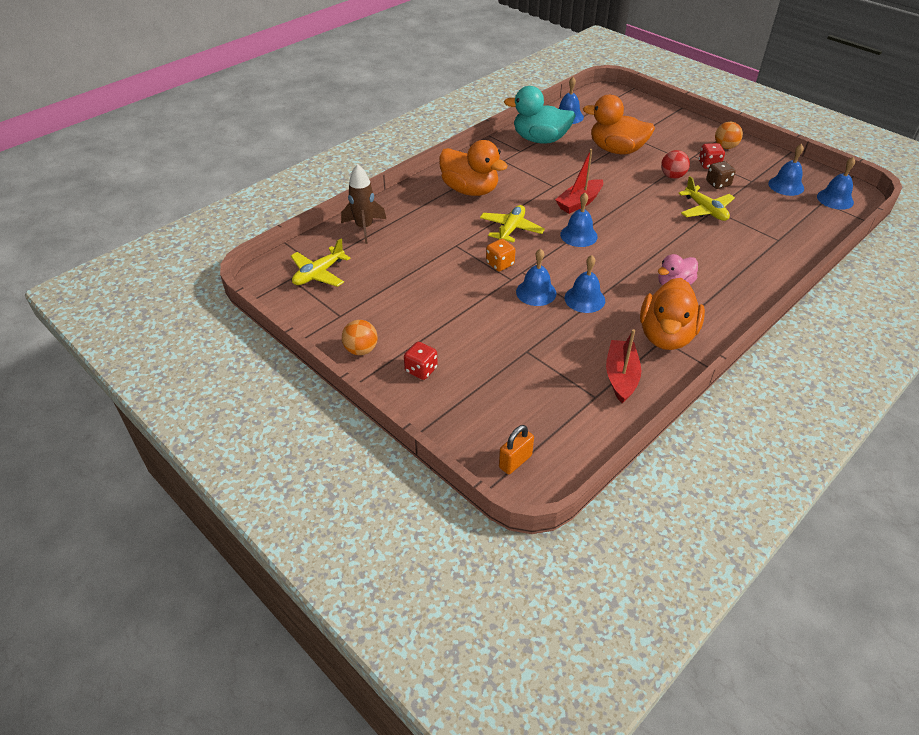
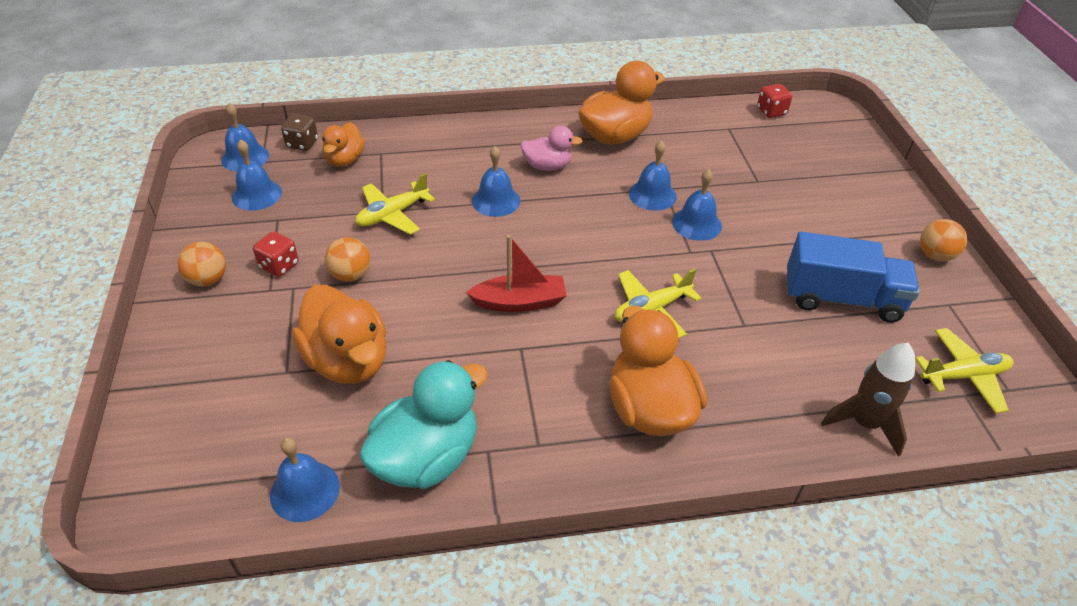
camera: 145 degrees left, 0 degrees up
red dice [404,342,438,380] -> red dice moved to [757,84,792,118]
orange dice [486,239,515,271] -> none
orange padlock [499,425,534,474] -> none
turquoise duck [504,86,576,144] -> turquoise duck turned 90 degrees counterclockwise [359,360,488,489]
blue bell [560,193,598,247] -> blue bell moved to [472,146,520,217]
red boat [606,329,641,403] -> none
red ball [661,150,690,179] -> orange ball [325,237,370,281]
yellow plane [678,176,735,221] -> yellow plane turned 135 degrees counterclockwise [355,173,435,235]
brown dice [706,161,736,189] -> brown dice moved to [281,114,318,151]
none -> orange duck [322,122,365,167]
none -> blue truck [787,232,920,323]

